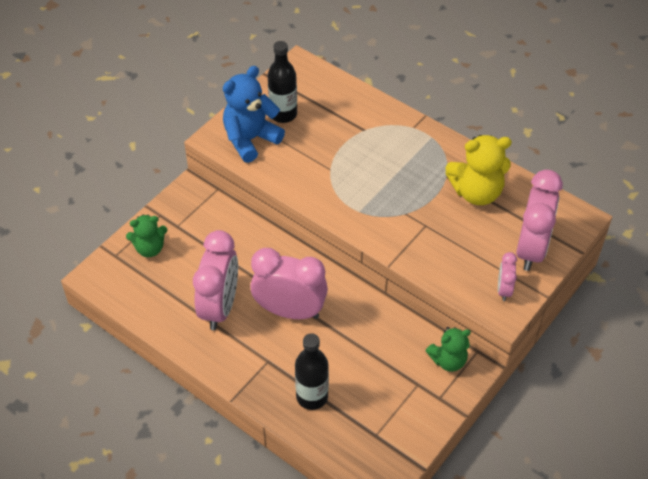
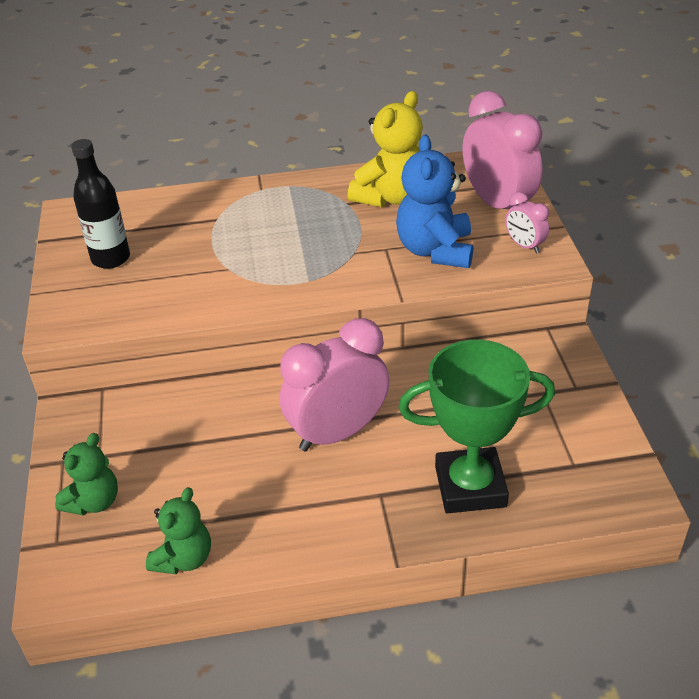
camera: 45 degrees left, 10 degrees down
pink clock [193,230,238,330] -> none
blue teddy bear [223,66,285,163] -> blue teddy bear moved to [396,135,473,268]
black bottle [295,333,329,410] -> green trophy [399,340,555,513]
green teddy bear [426,327,471,372] -> green teddy bear moved to [146,487,211,574]

